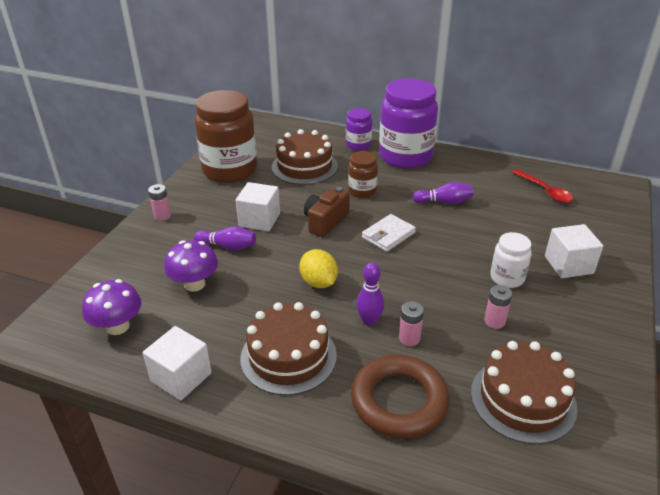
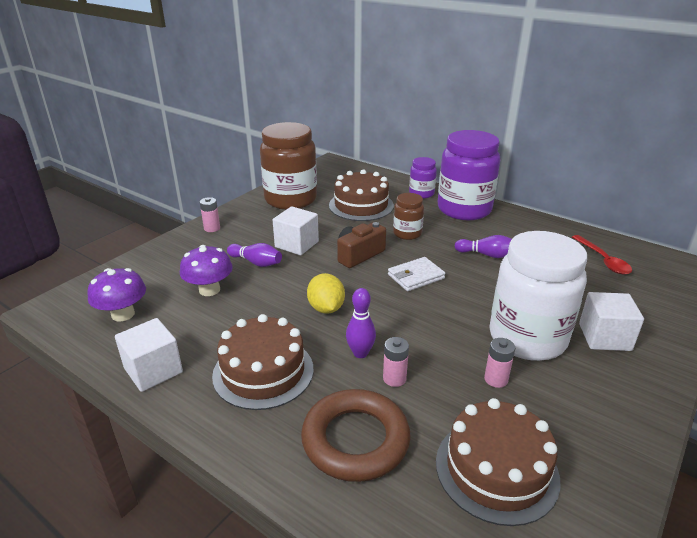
camera: 15 degrees right, 5 degrees down
white jar [490,232,531,288] -> white jar [489,231,587,361], size x2.03

